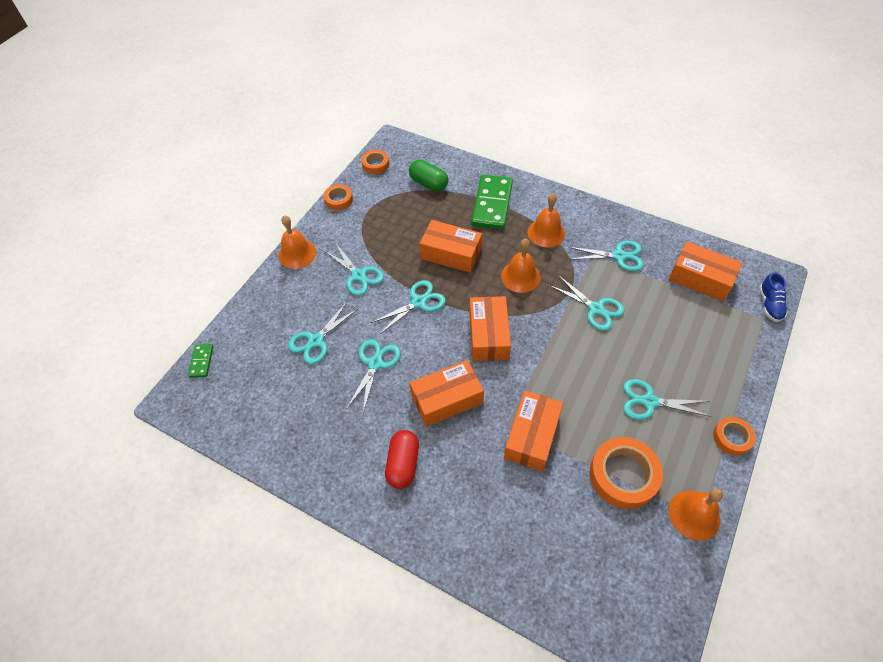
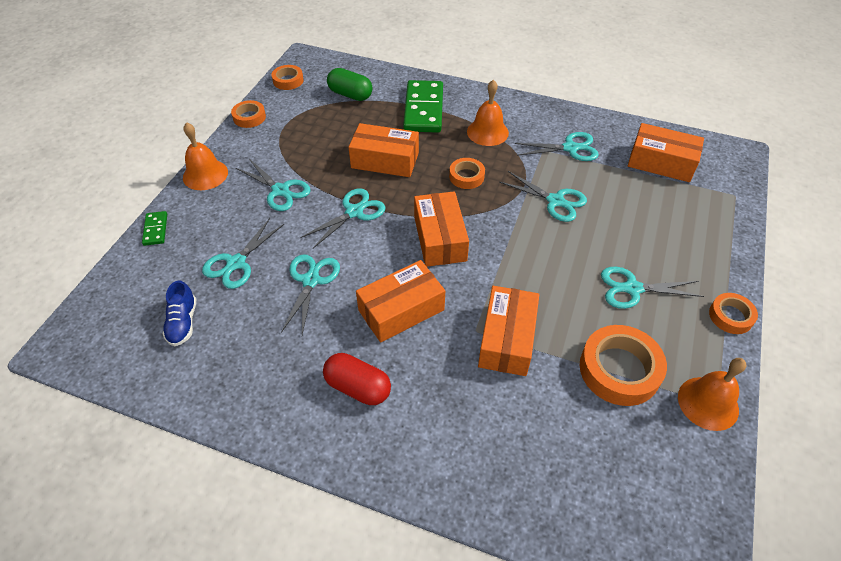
camera: 10 degrees left, 5 degrees down
green domino [188,344,213,378] -> green domino moved to [142,211,167,246]
red capsule [385,430,419,489] -> red capsule turned 60 degrees counterclockwise [323,353,391,405]
orange bell [501,239,541,293] -> orange tape [449,158,485,189]
blue shoe [759,272,788,322] -> blue shoe moved to [163,280,197,346]

